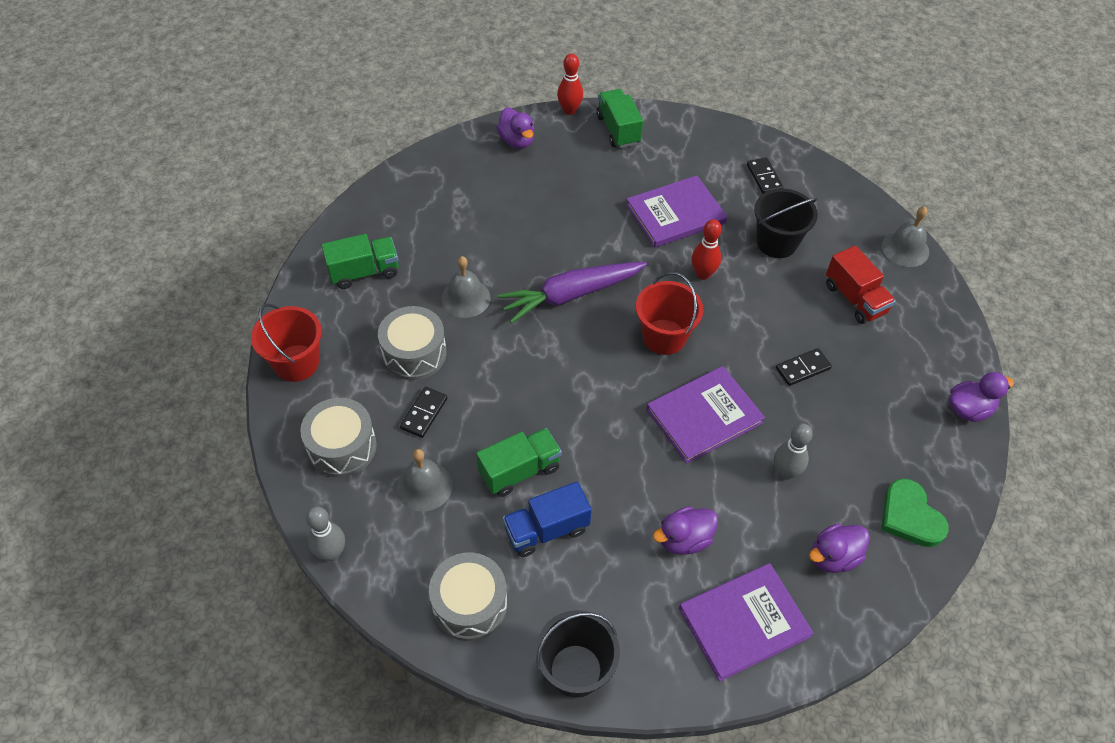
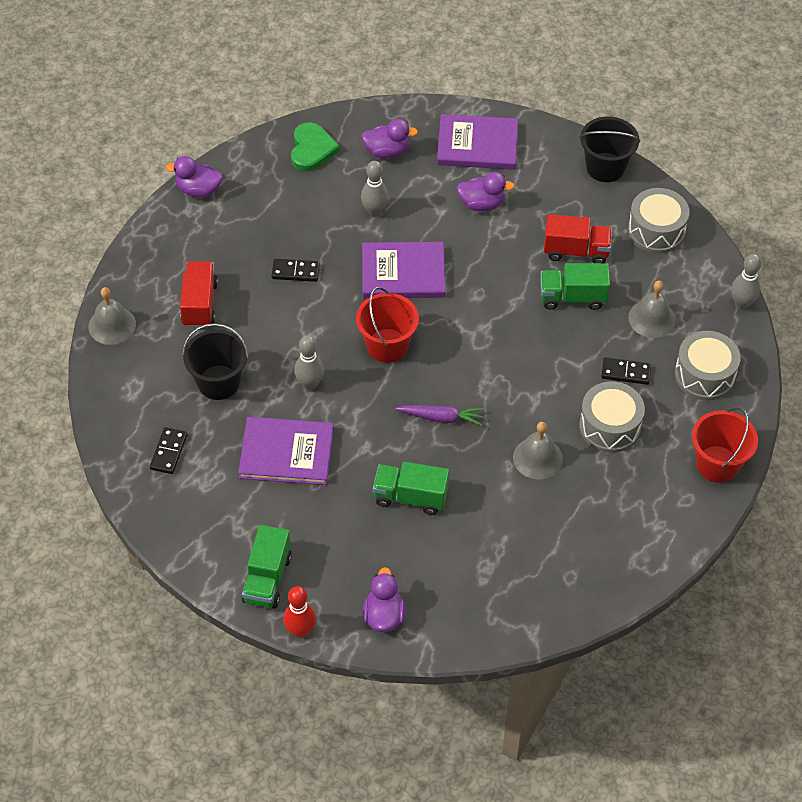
camera: 150 degrees left, 0 degrees up
green truck [322,234,398,289] -> green truck moved to [373,461,449,515]
black domino [400,387,447,438] -> black domino turned 45 degrees clockwise [601,357,651,385]
purple carrot [497,262,647,323] -> purple carrot [395,405,483,426], size x0.56
blue truck [503,482,592,557] -> red truck [544,214,612,263]
red bowling pin [691,219,722,280] -> grey bowling pin [294,336,324,390]

